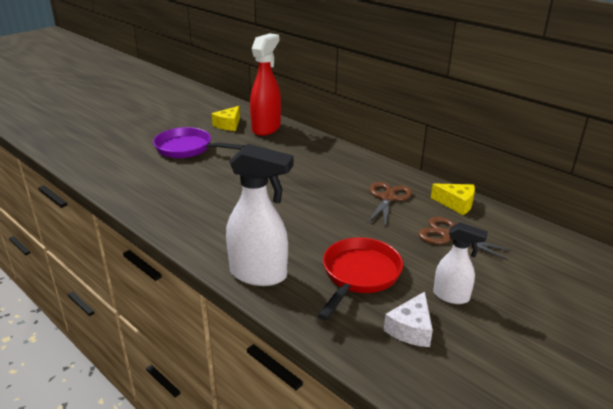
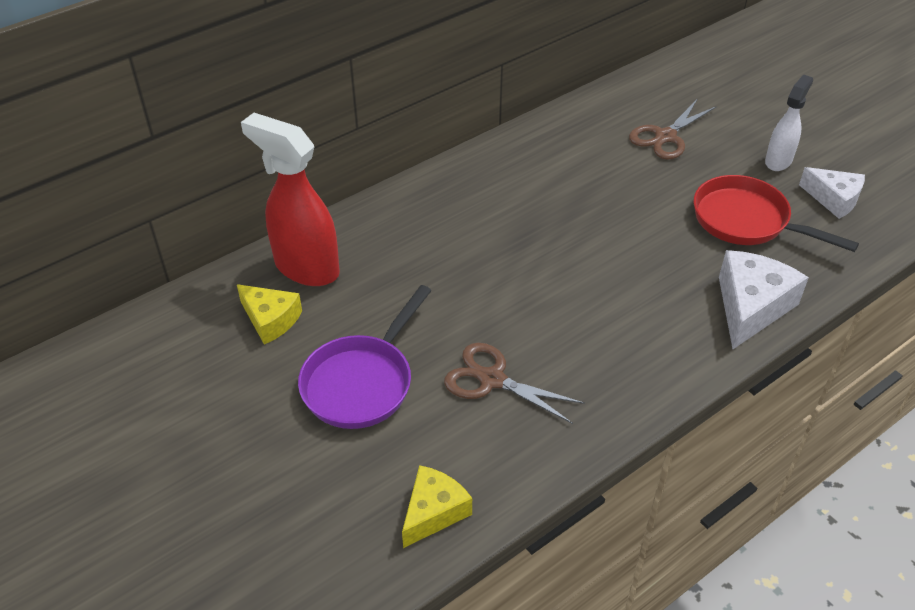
camera: 80 degrees left, 15 degrees up
white spray bottle [226,144,294,286] -> white cheese [719,250,809,349]
brown scissors [367,182,412,226] -> brown scissors moved to [444,343,585,424]
yellow cheese [431,184,475,215] -> yellow cheese moved to [402,465,472,548]

